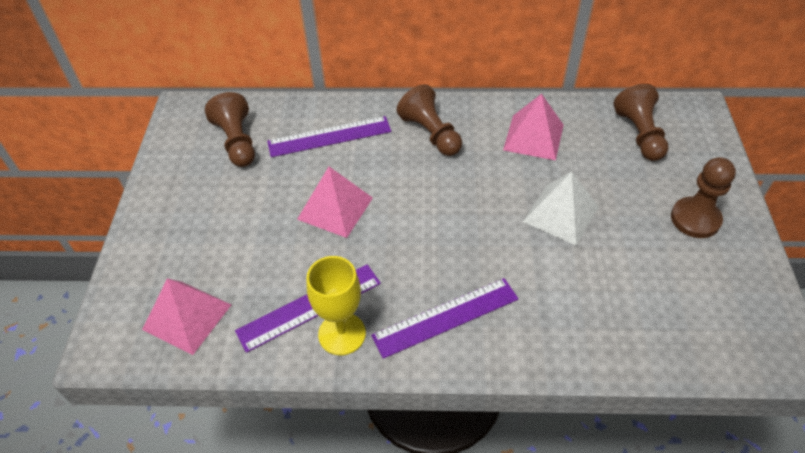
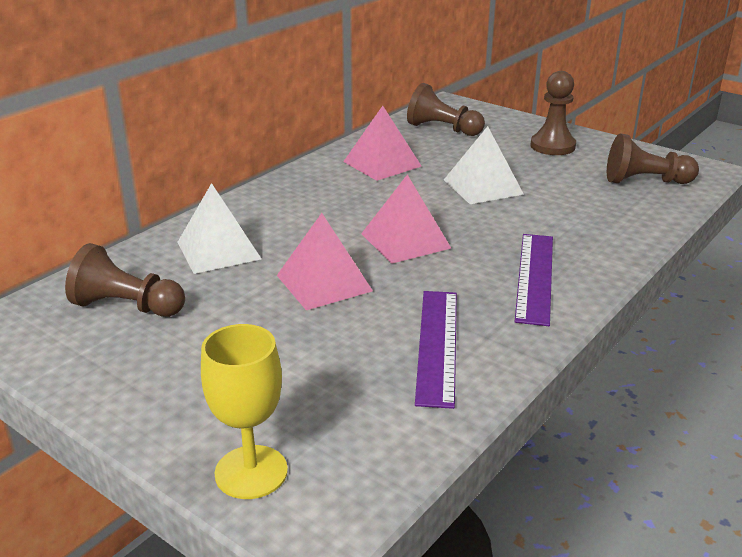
camera: 55 degrees left, 20 degrees down
pink pyramid [142,278,231,355] -> pink pyramid moved to [361,175,451,264]
purple ruler [267,116,391,157] -> white pyramid [177,183,261,274]
yellow goblet [307,256,366,355] -> yellow goblet moved to [201,324,288,499]
brown pawn [397,84,462,156] -> brown pawn moved to [607,133,699,184]

